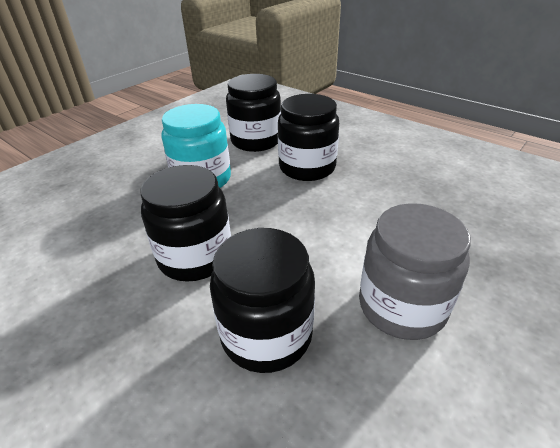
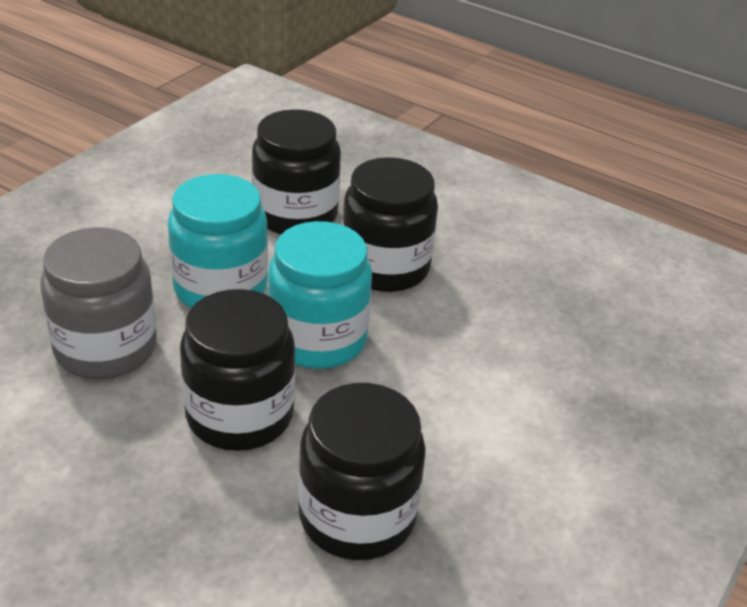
camera: 10 degrees left, 0 degrees up
grey jar [359,203,471,340] -> grey jar moved to [40,227,157,379]
none -> turquoise jar [268,221,372,369]

